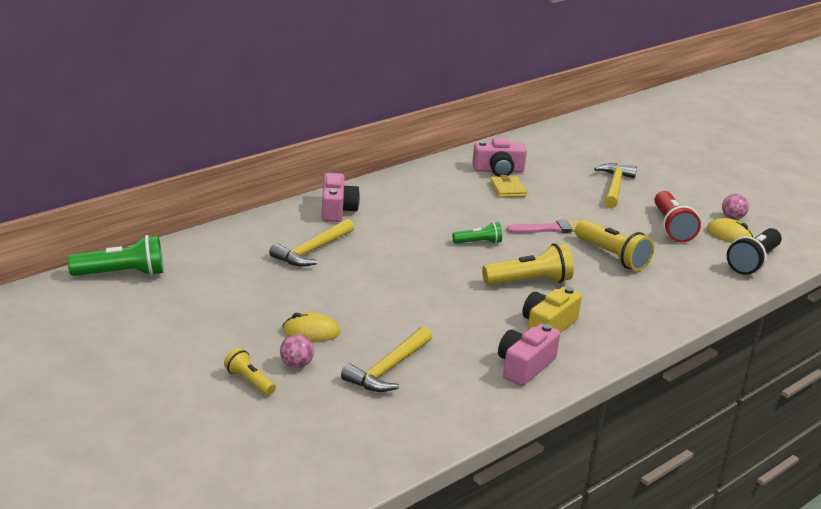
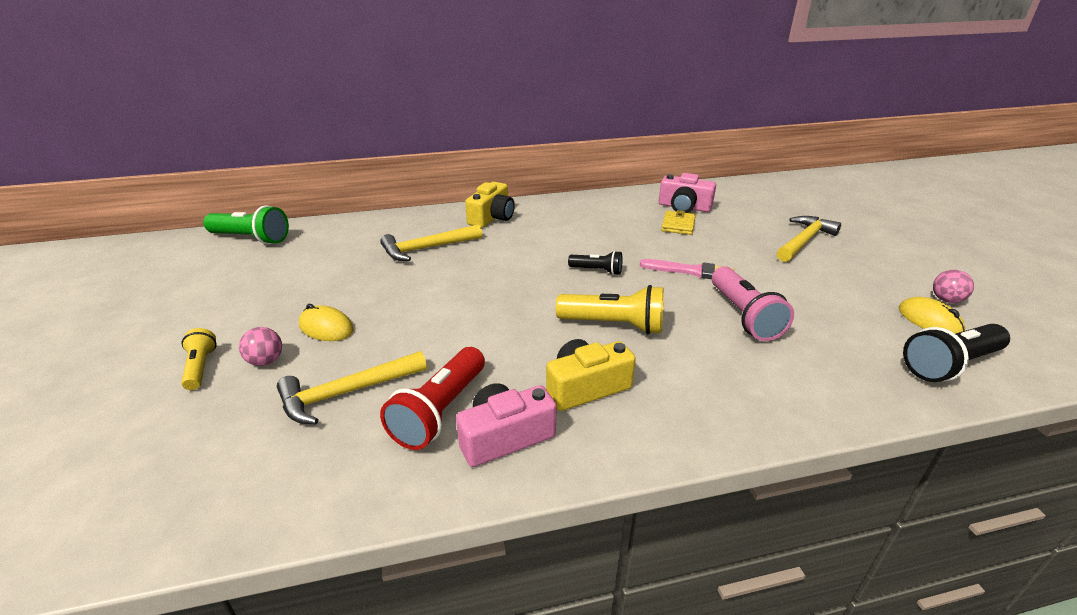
camera: 30 degrees right, 5 degrees up
pink camera [322,173,360,222] -> yellow camera [465,182,515,228]
green flashlight [452,222,502,244] -> black flashlight [568,251,623,275]
yellow flashlight [575,220,654,271] -> pink flashlight [712,267,794,341]
red flashlight [654,191,701,242] -> red flashlight moved to [380,347,485,450]

